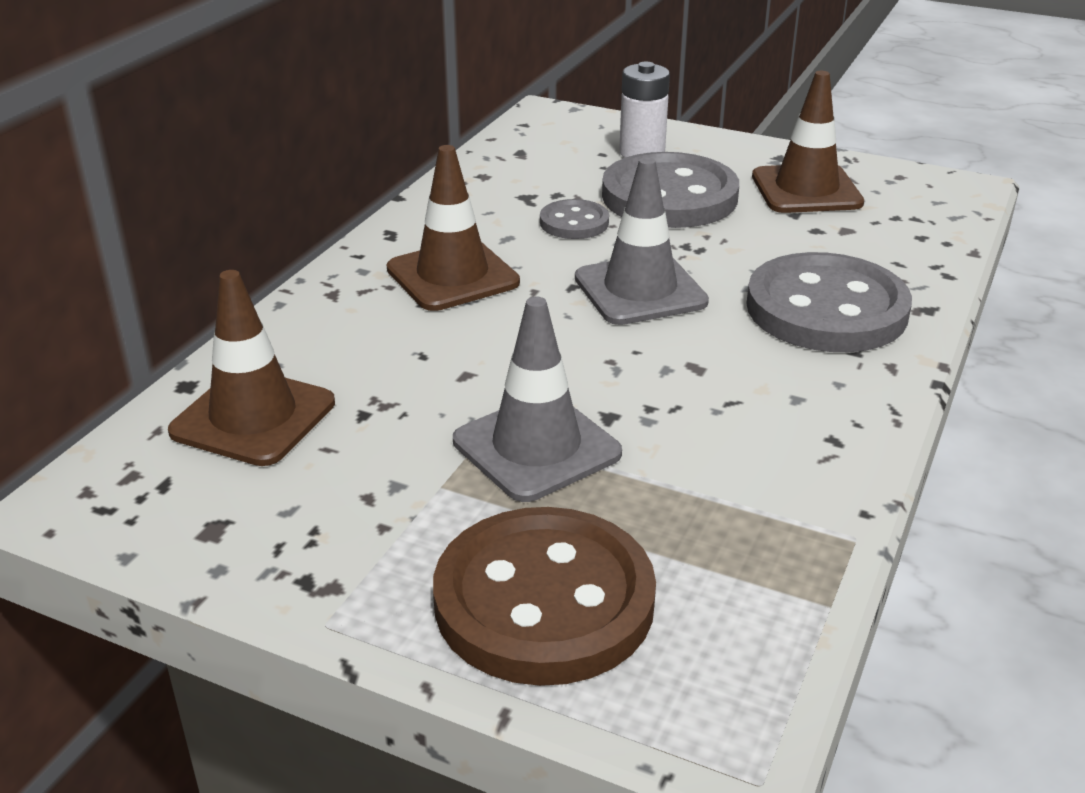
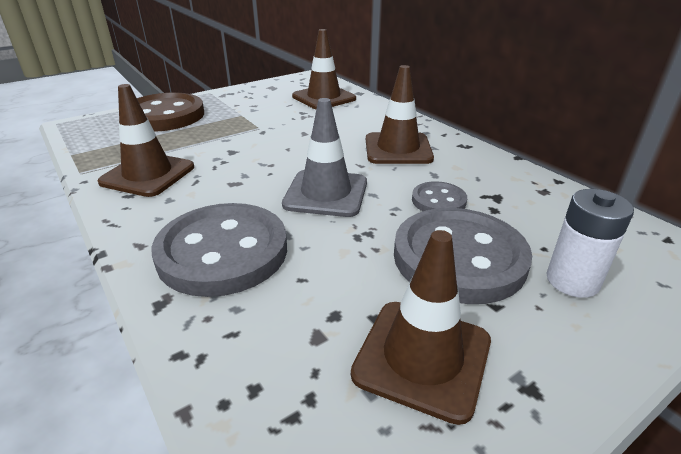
camera: 120 degrees right, 0 degrees up
grey traffic cone [453,297,622,502] -> none
none -> brown traffic cone [98,84,194,197]

